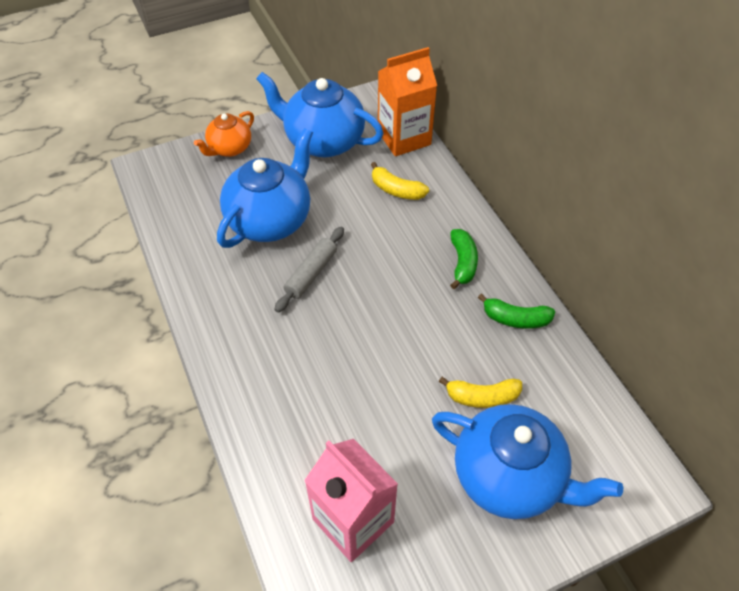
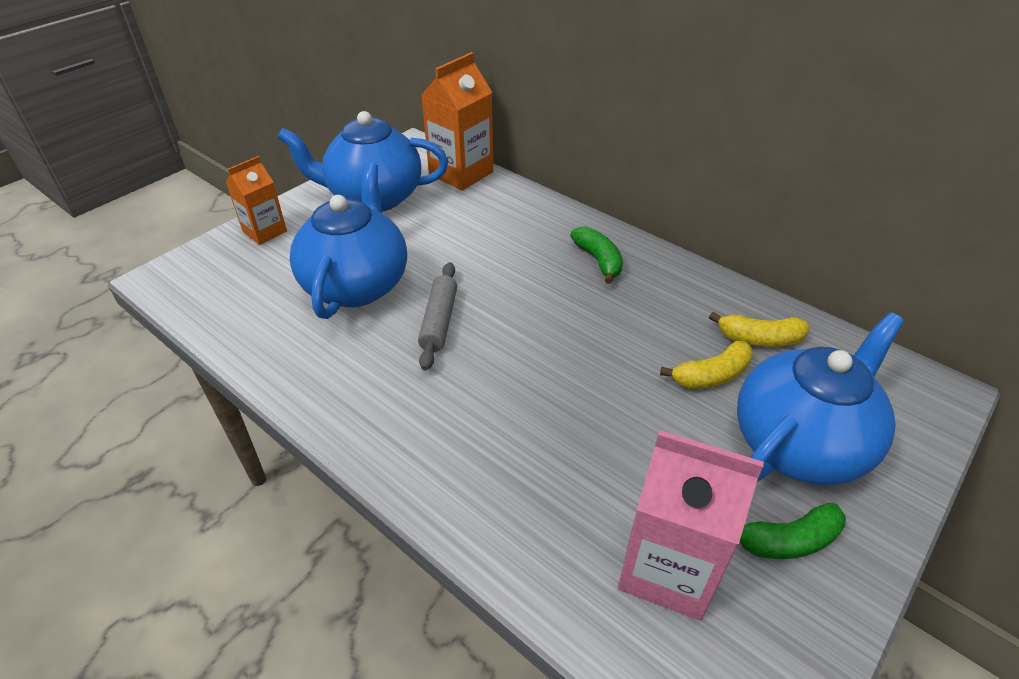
camera: 25 degrees left, 10 degrees down
orange teapot [194,111,254,157] -> orange carton [226,156,287,245]
yellow banana [371,162,429,200] -> yellow banana moved to [709,312,809,347]
blue teapot [432,404,623,519] -> blue teapot turned 45 degrees counterclockwise [737,312,904,485]
green banana [478,293,555,329] -> green banana moved to [740,503,846,559]

